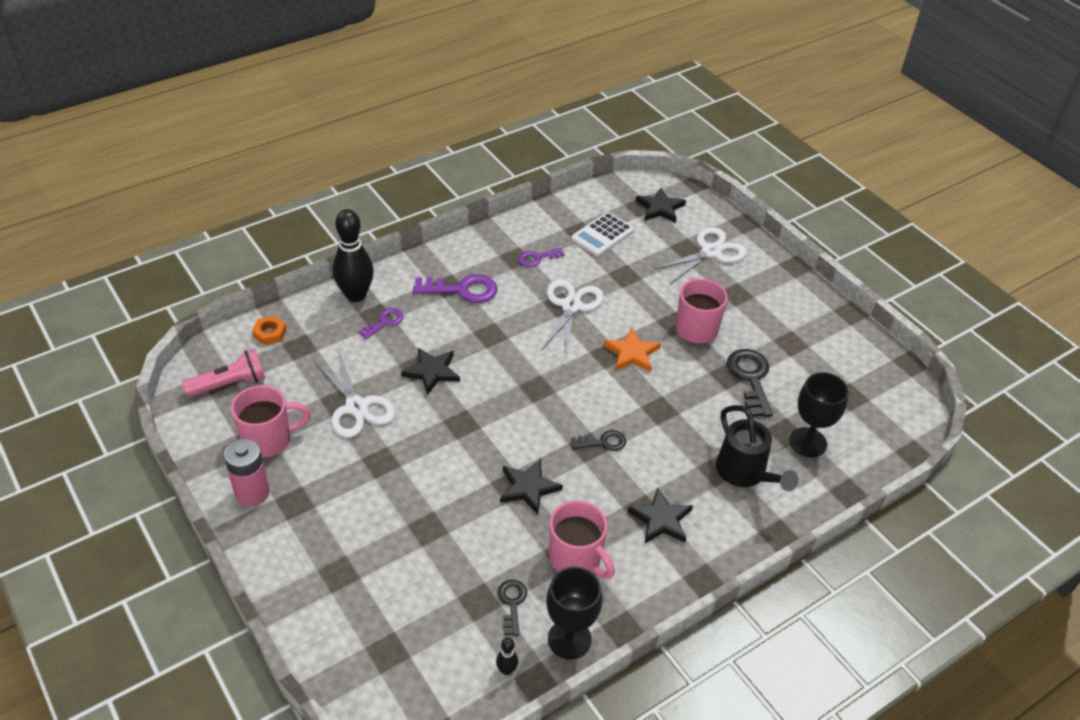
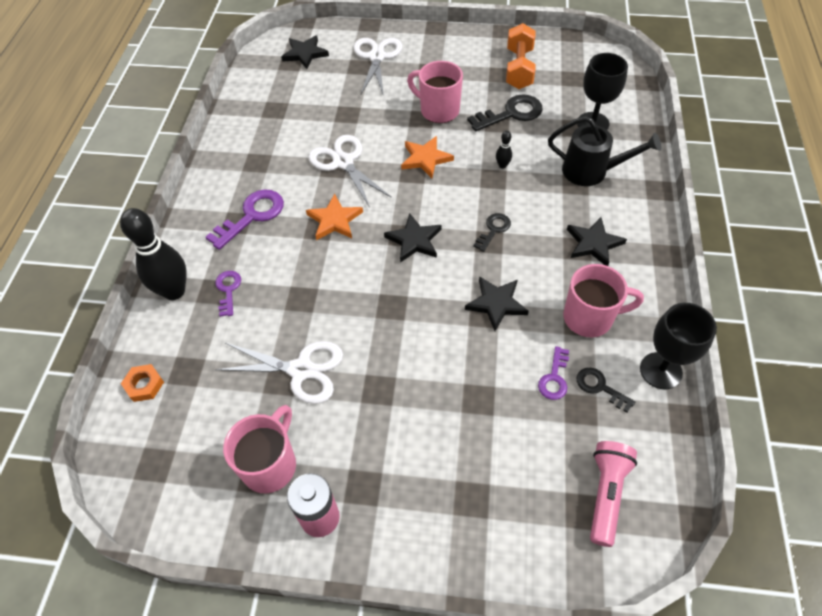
camera: 45 degrees left, 10 degrees up
pink flashlight [182,349,265,397] -> pink flashlight moved to [590,441,637,547]
black star [401,348,460,395] -> black star moved to [384,213,442,263]
black bowling pin [496,638,518,675] -> black bowling pin moved to [496,131,512,168]
purple key [518,247,565,267] -> purple key moved to [538,346,569,400]
white calculator [571,212,634,256] -> none
black key [727,349,773,417] -> black key turned 120 degrees clockwise [467,94,543,131]
none -> orange star [306,194,363,240]
none -> orange dumbbell [506,23,535,89]

